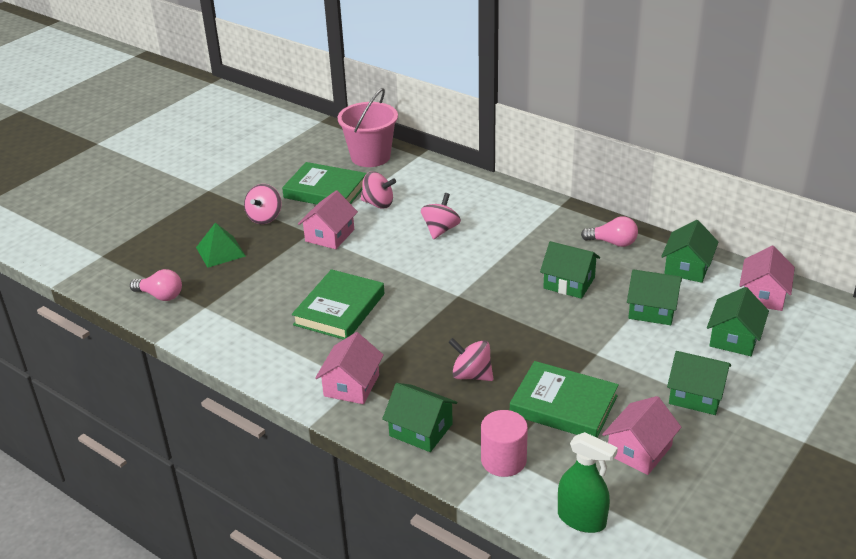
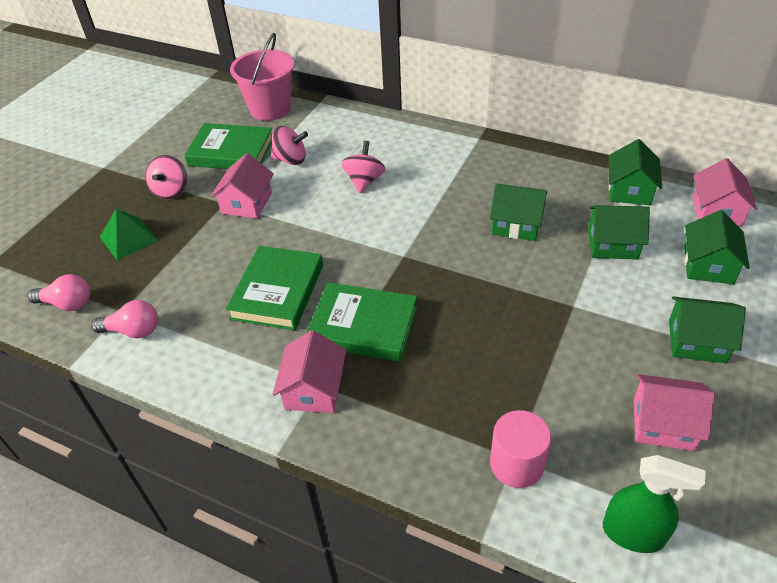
camera: 10 degrees left, 10 degrees up
green house [382,383,457,452] -> none
pink spinning top [448,338,494,381] -> none
green book [510,361,619,438] -> green book moved to [306,282,417,362]
pink light bulb [581,216,638,247] -> pink light bulb moved to [91,300,158,338]
pink house [602,396,681,475] -> pink house turned 75 degrees clockwise [634,374,715,451]

